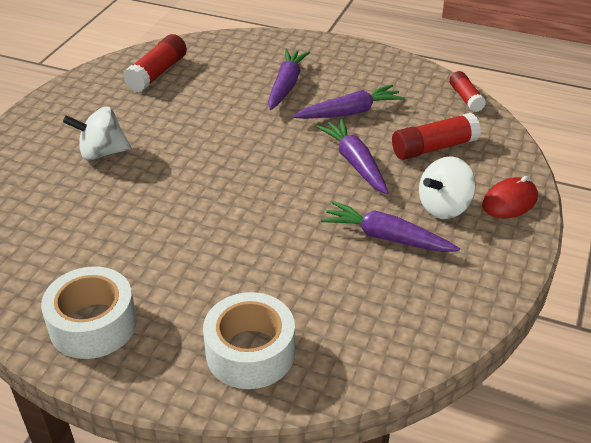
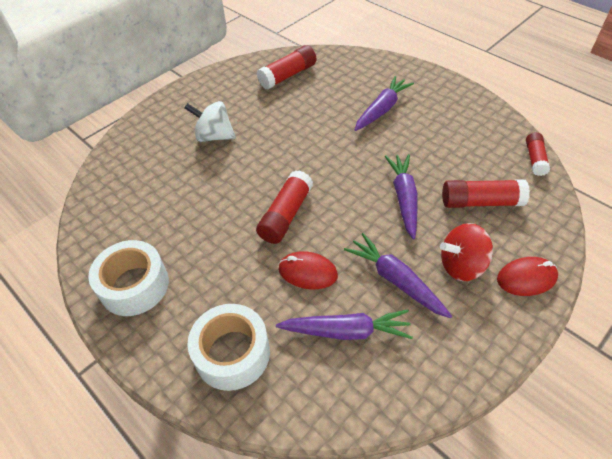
camera: 25 degrees right, 10 degrees up
purple carrot [293,85,405,119] -> purple carrot moved to [276,309,413,340]
white spinning top [419,156,476,219] -> red spinning top [440,223,493,281]
none -> red glue stick [256,170,313,244]
none -> red mouse [278,251,338,289]

